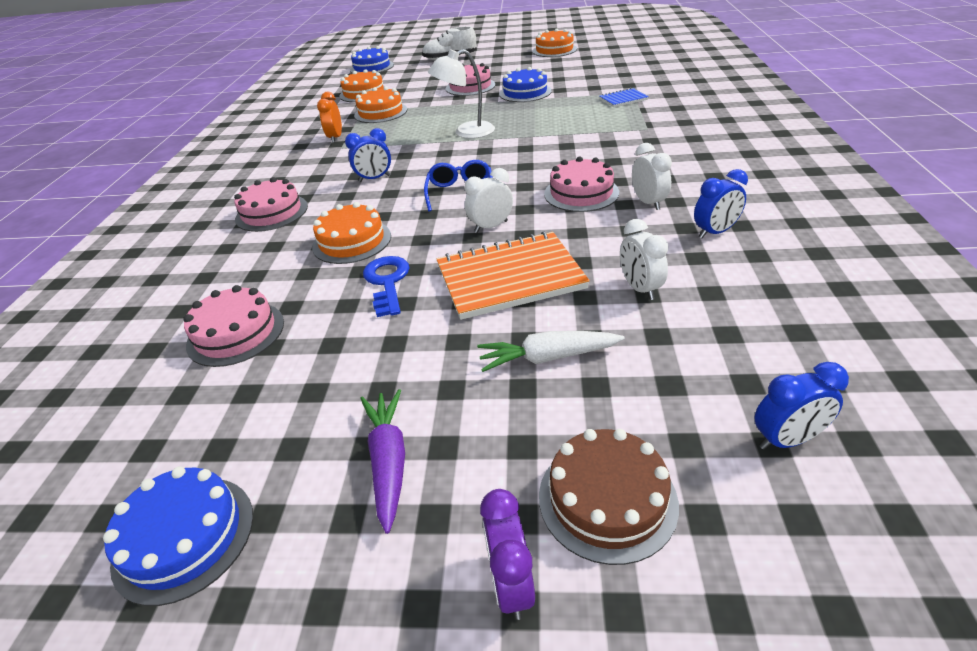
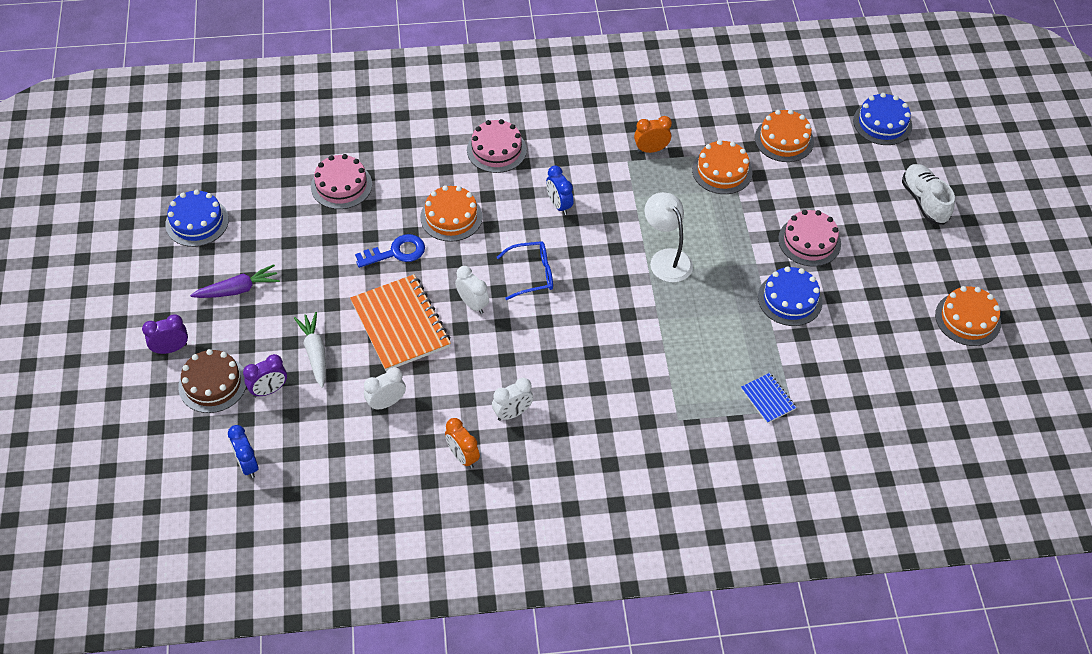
camera: 75 degrees right, 15 degrees up
pink cake [544,156,619,212] -> none
blue clock [694,169,748,238] -> orange clock [445,418,480,469]
none -> purple clock [243,354,287,397]

